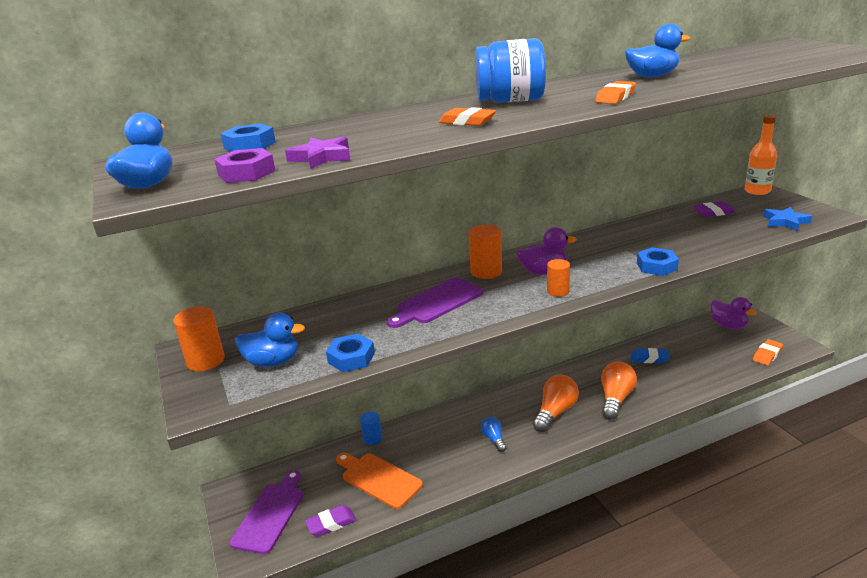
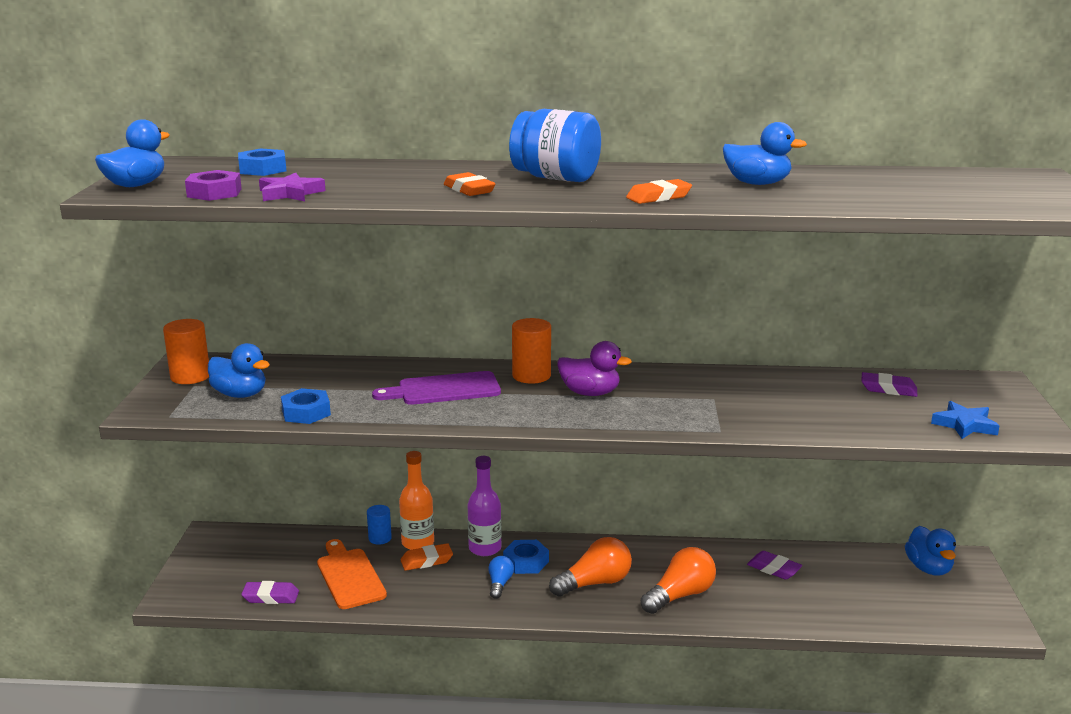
camera: 25 degrees right, 5 degrees down
purple cutting board [230,470,303,554] -> none
orange cylinder [547,259,570,297] -> none
blue eraser [631,348,670,363] -> purple eraser [747,551,802,580]
blue nut [637,247,679,276] -> blue nut moved to [503,540,549,574]
purple duck [711,297,756,329] -> blue duck [905,526,956,576]
orange bottle [745,115,777,195] -> orange bottle moved to [399,451,434,550]
orange eraser [753,339,783,366] -> orange eraser moved to [401,543,453,571]
none -> purple bottle [468,456,502,556]

